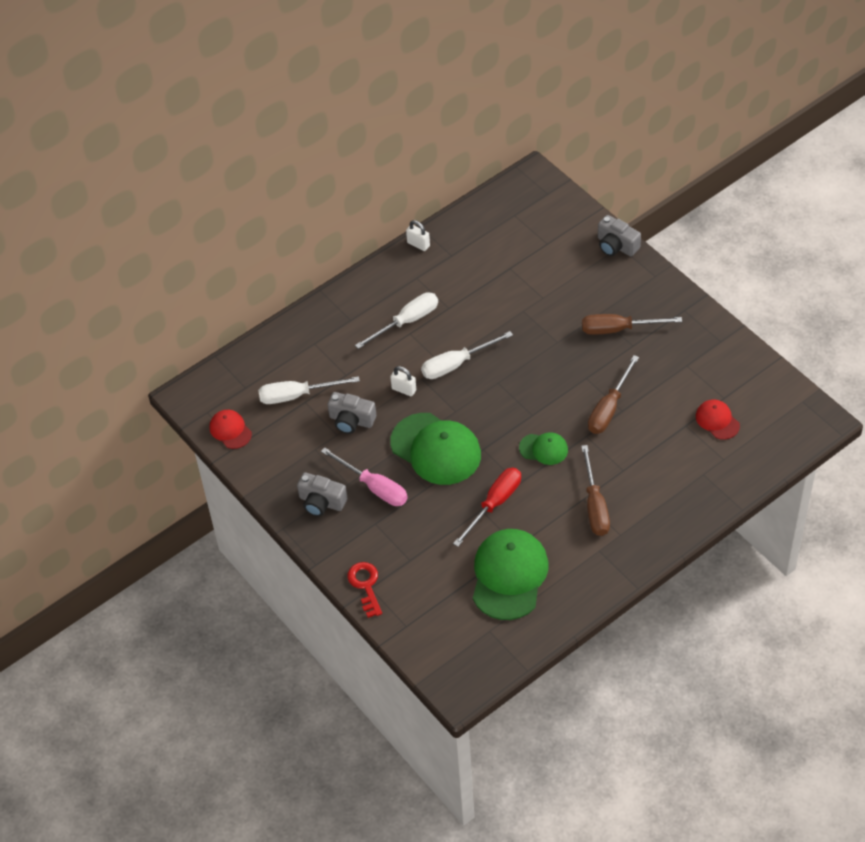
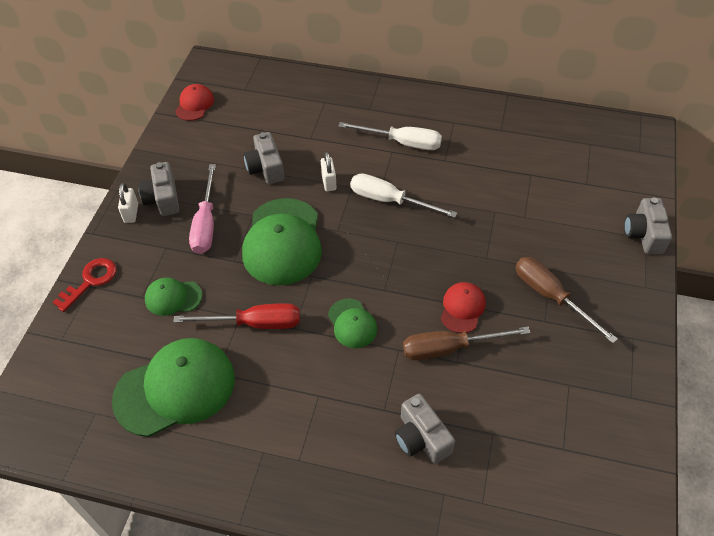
camera: 50 degrees right, 0 degrees up
white screwdriver [258,376,360,404] -> none
white padlock [406,220,430,251] -> white padlock moved to [118,183,138,223]
brown screwdriver [581,445,610,536] -> none
red cap [696,400,740,440] -> red cap moved to [441,282,486,333]
none -> green cap [145,277,203,316]
none -> grey camera [395,394,455,464]

